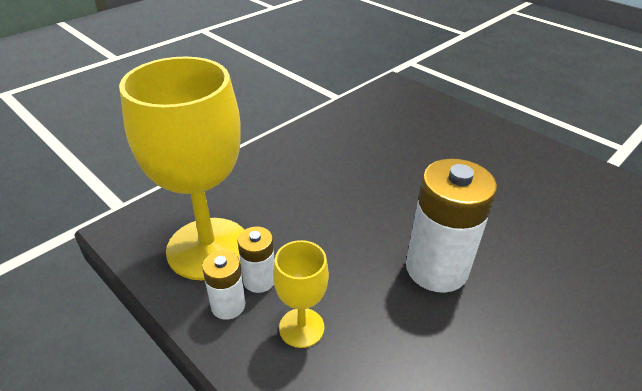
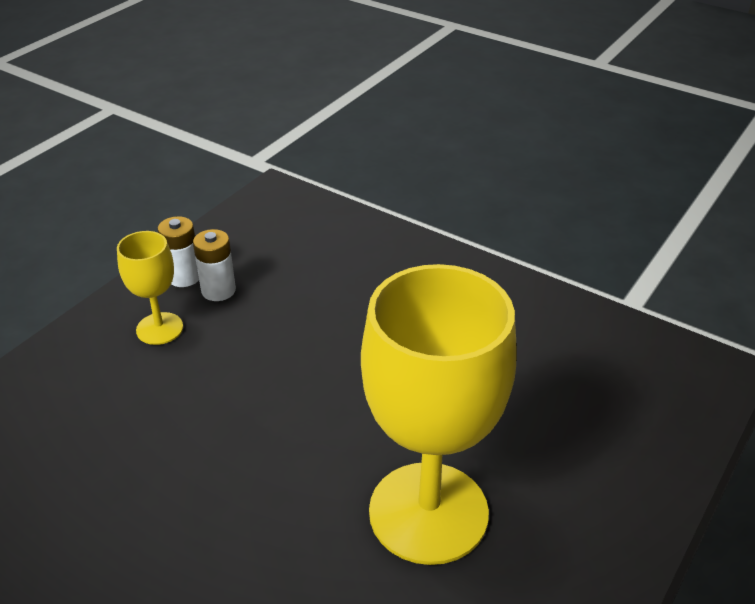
camera: 80 degrees right, 0 degrees up
yellow goblet [119,57,244,280] -> yellow goblet moved to [361,264,517,565]
white battery [406,158,497,293] -> none

